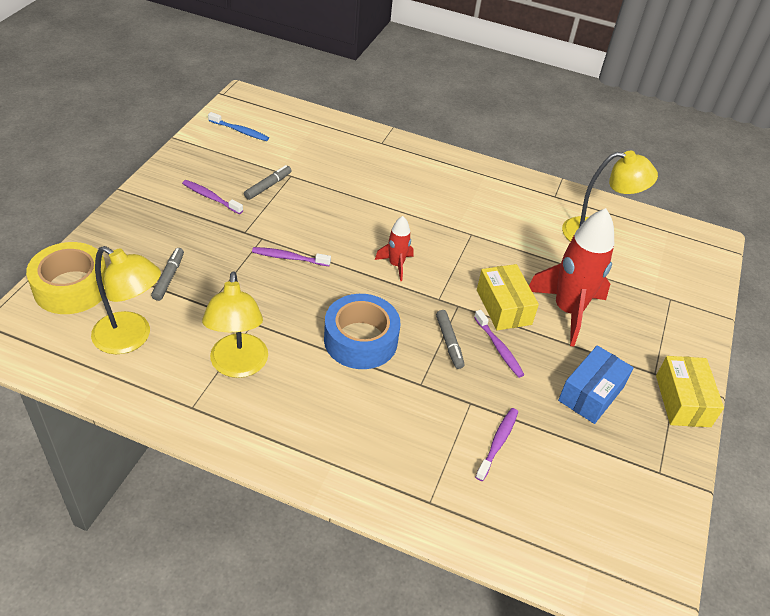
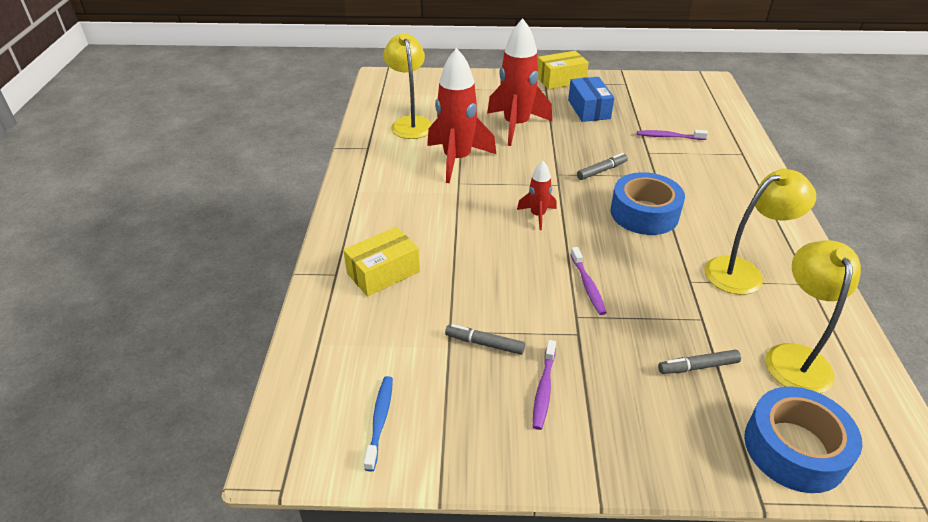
camera: 105 degrees left, 5 degrees down
yellow tape [26,242,107,314] -> blue tape [744,386,862,493]
purple toothbrush [474,310,524,378] -> none
yellow box [477,264,539,330] -> yellow box moved to [343,227,420,297]
blue box [558,345,634,424] -> blue box turned 60 degrees clockwise [568,77,614,122]
none -> red rocket [427,48,496,183]

